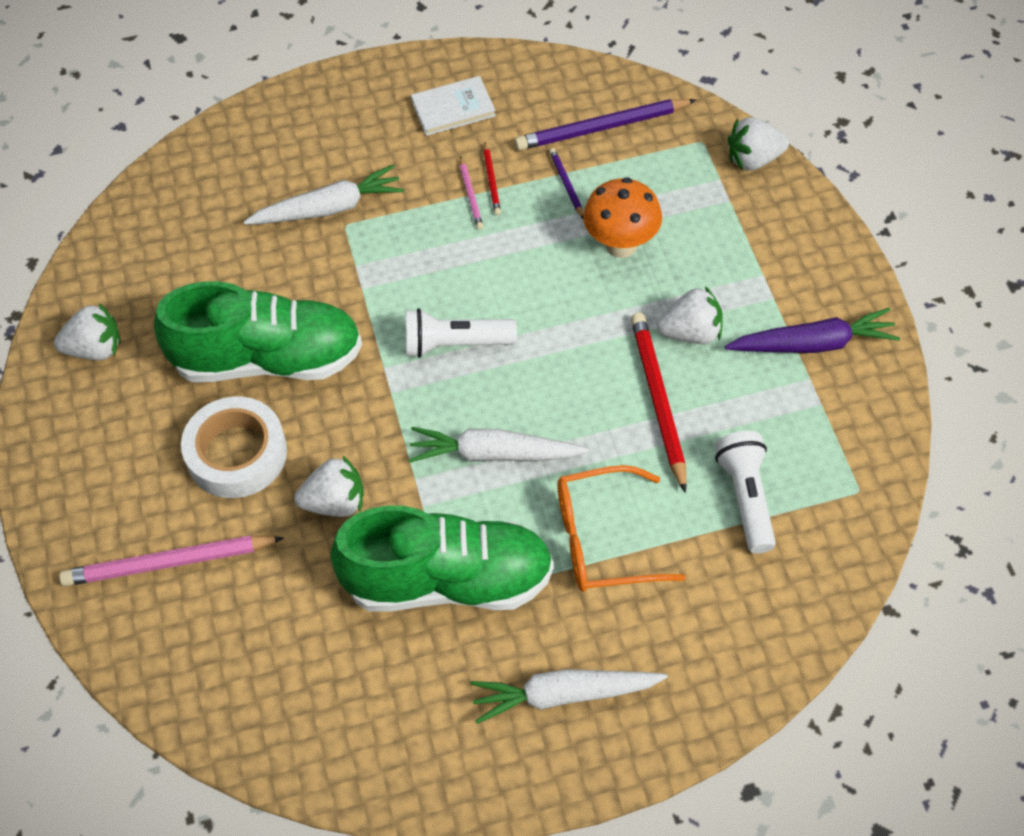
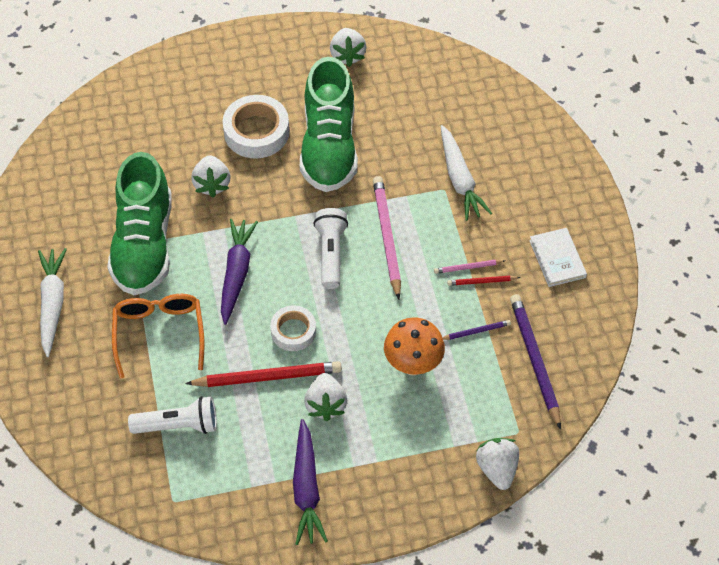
camera: 90 degrees right, 0 degrees up
pink pencil [59,535,284,586] -> pink pencil moved to [373,176,401,300]
white carrot [408,427,589,463] -> purple carrot [221,219,258,325]
none -> white tape [270,305,316,351]

